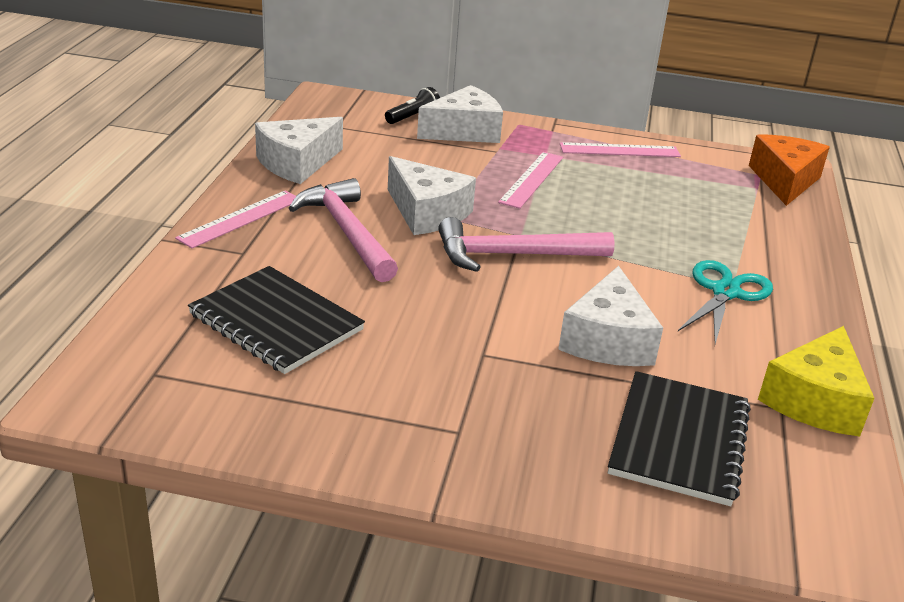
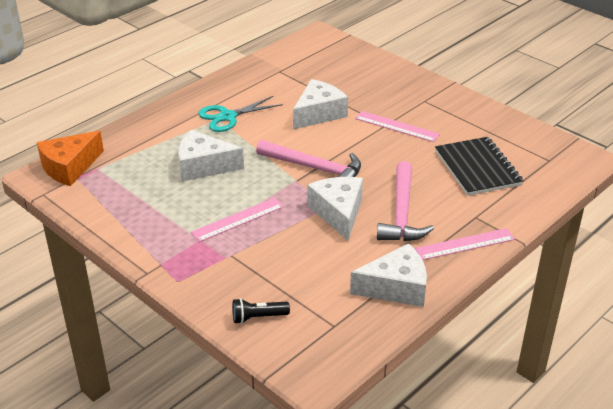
camera: 145 degrees left, 5 degrees up
white cheese [417,85,503,143] -> white cheese moved to [178,130,244,181]
pink ruler [560,142,681,157] -> pink ruler moved to [355,111,440,142]
black notebook [608,371,751,506] -> none
yellow cheese [758,326,874,437] -> none

